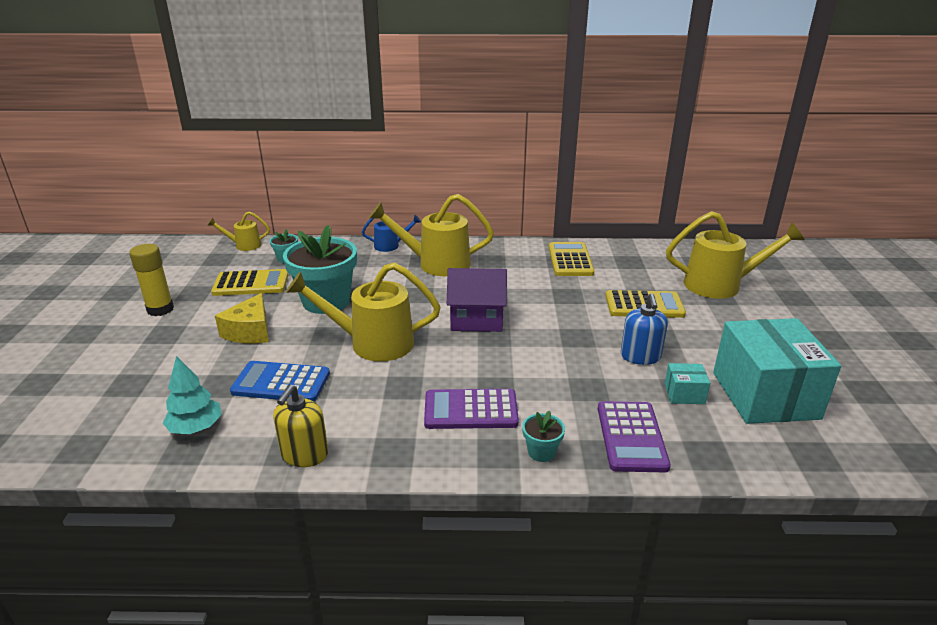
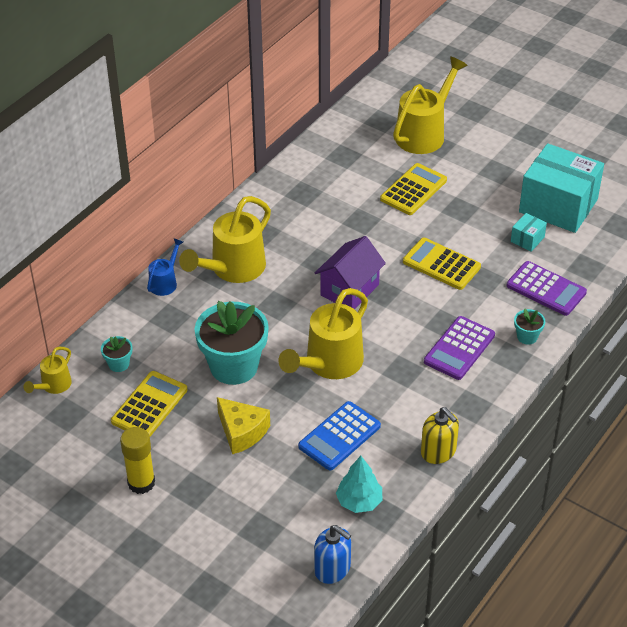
camera: 55 degrees left, 15 degrees up
yellow calculator [549,242,594,276] -> yellow calculator moved to [403,238,481,290]
blue soap dispenser [621,293,668,365] -> blue soap dispenser moved to [314,525,351,584]

